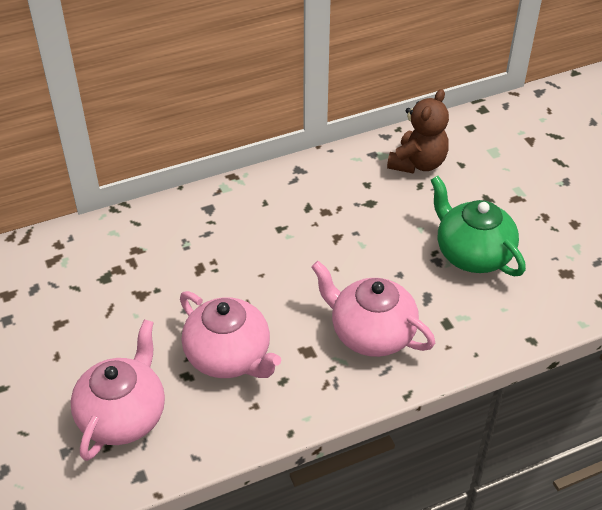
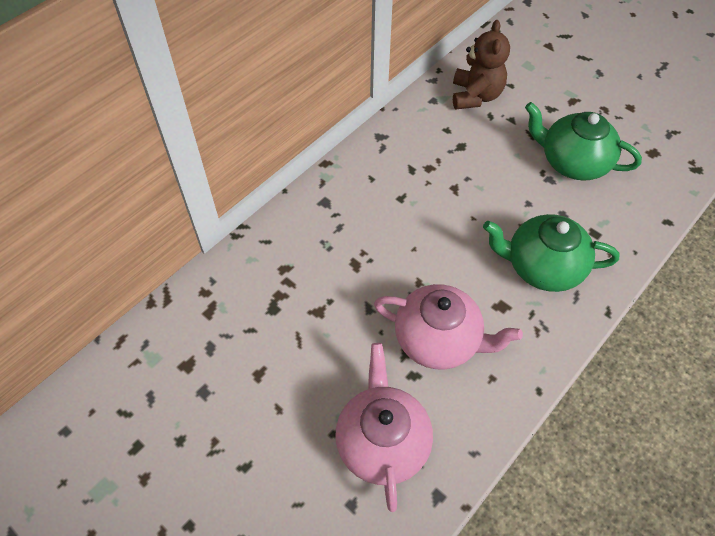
camera: 25 degrees left, 10 degrees up
pink teapot [311,261,435,357] -> green teapot [483,214,619,292]

